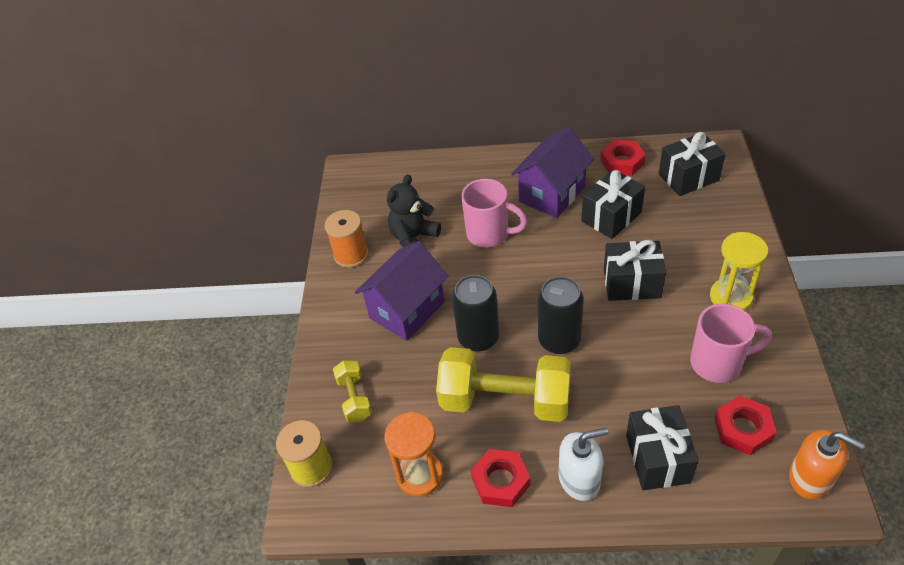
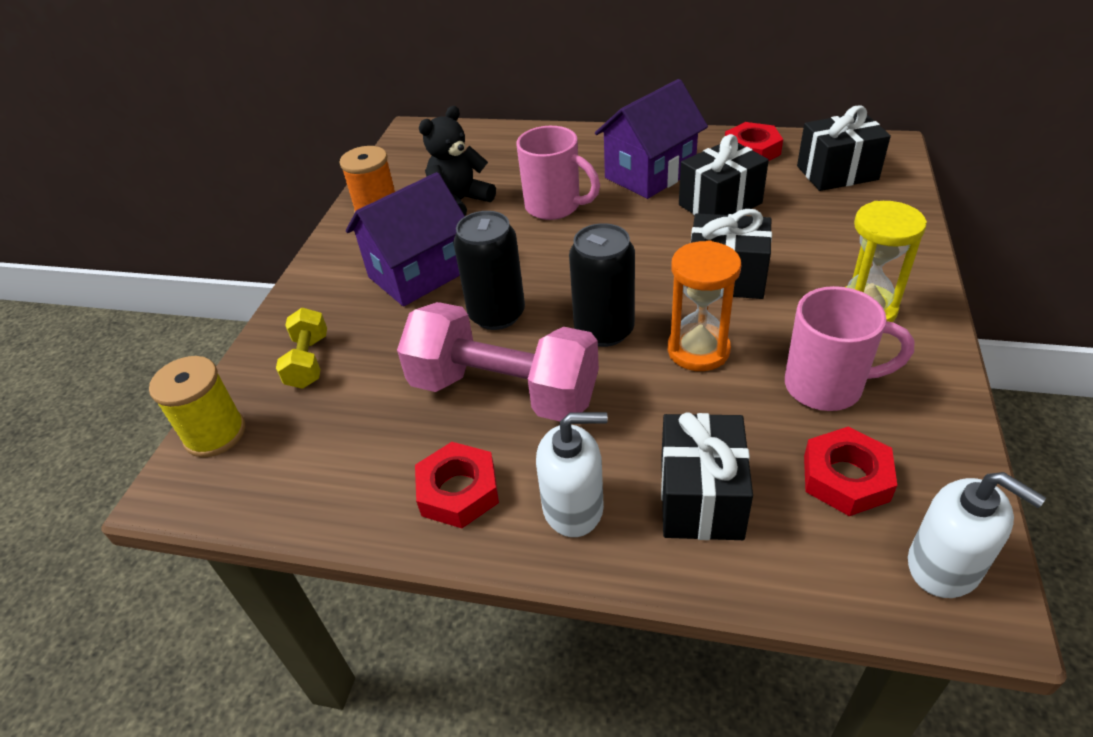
camera: 10 degrees right, 5 degrees down
orange hourglass [384,412,443,497] -> orange hourglass moved to [668,240,742,371]
yellow dumbbell [436,347,571,422] -> pink dumbbell [397,302,599,421]
orange soap dispenser [789,430,864,499] -> white soap dispenser [908,472,1046,598]

